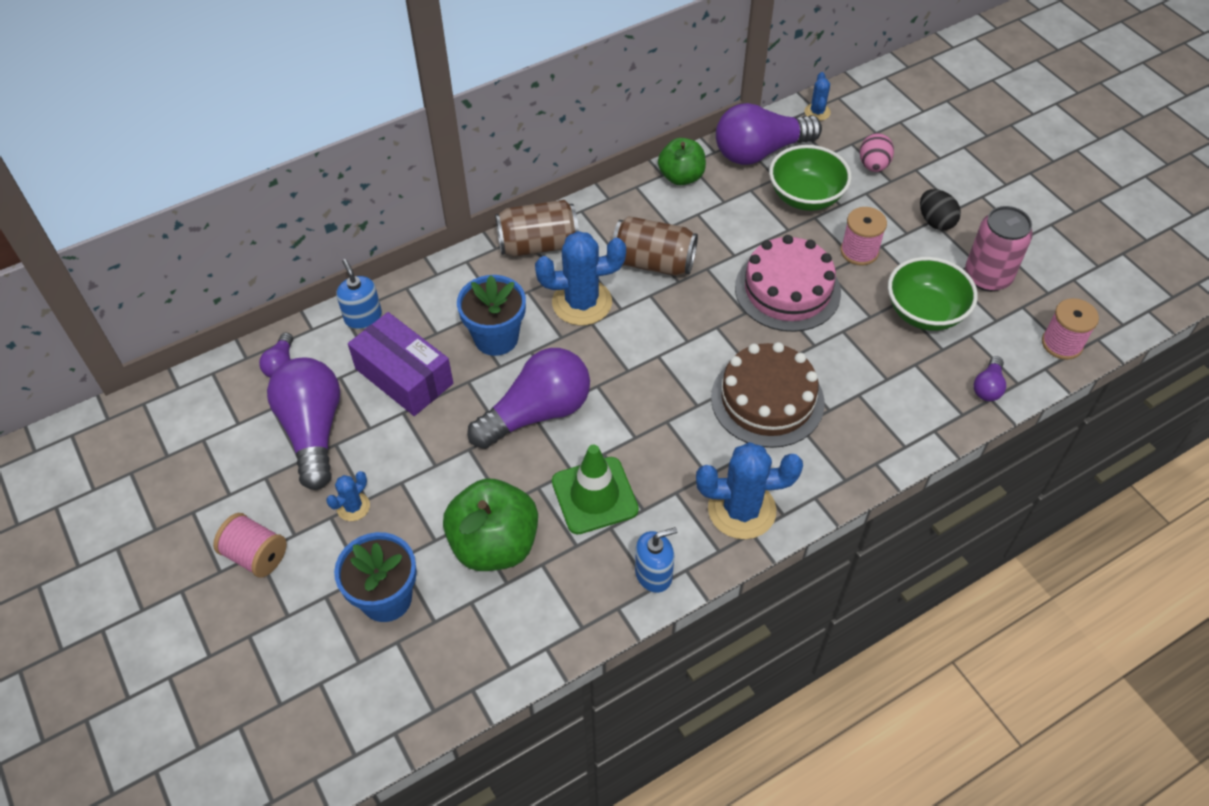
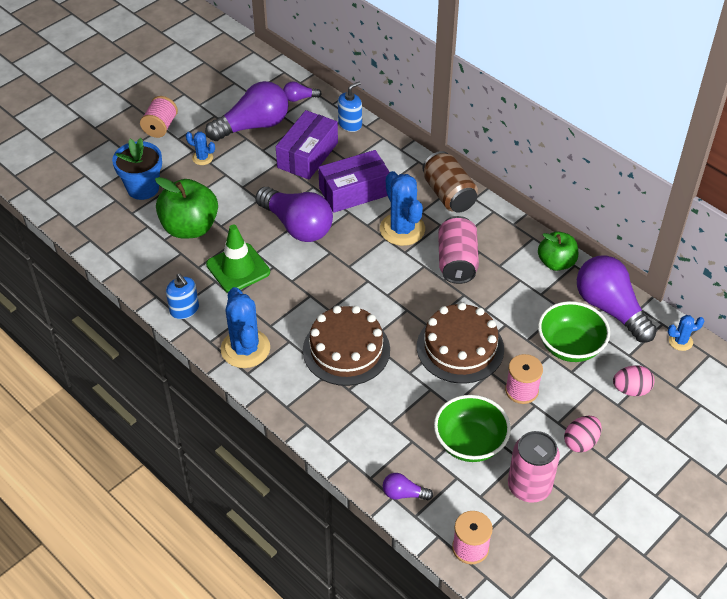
camera: 75 degrees right, 5 degrees down
blue flower pot [457,275,526,356] -> purple box [318,150,390,213]
brown can [613,216,698,276] -> pink can [438,216,479,284]
pink cake [735,235,841,332] -> brown cake [417,302,504,384]
black egg [920,189,961,230] -> pink egg [564,416,602,453]

